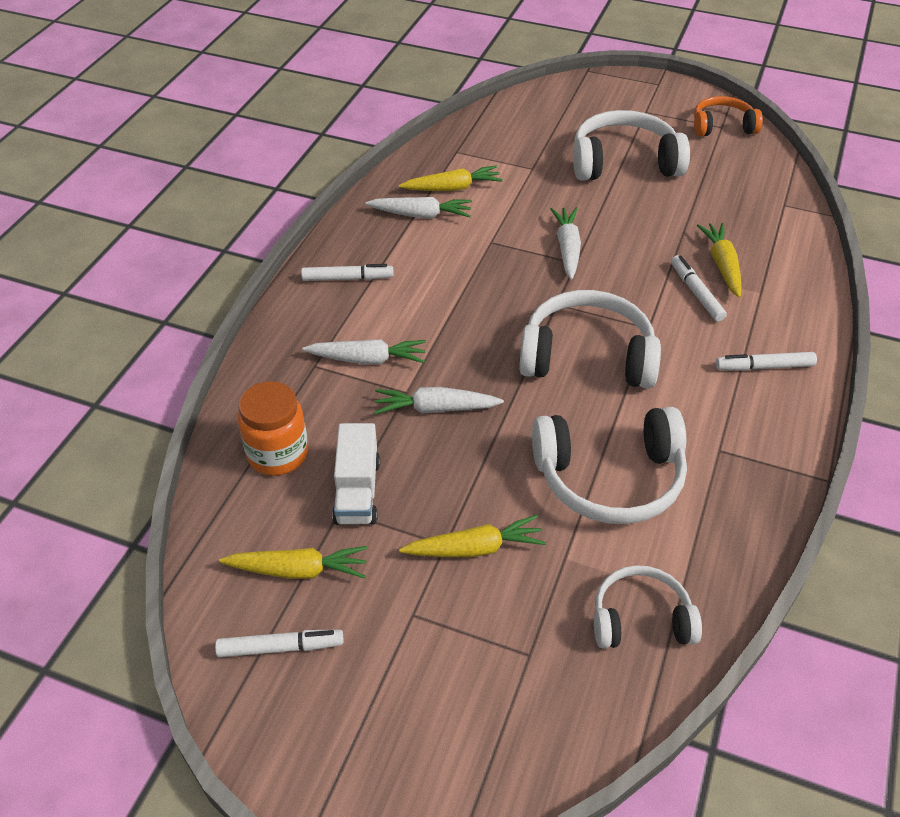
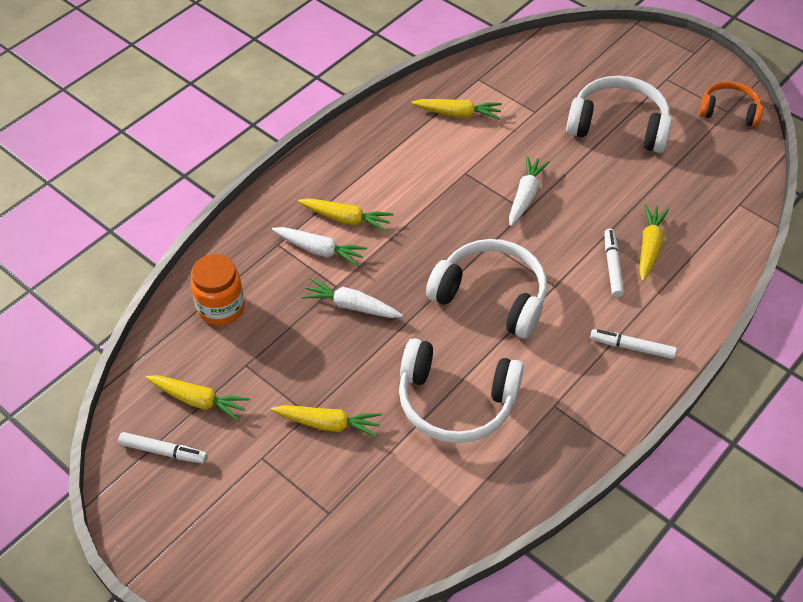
camera: 20 degrees right, 5 degrees up
white marker [301,264,394,281] -> none
white truck [332,423,380,525] -> none
white carrot [365,197,472,218] -> none
white headphones [594,565,702,649] -> none
none -> yellow carrot [298,198,393,232]

